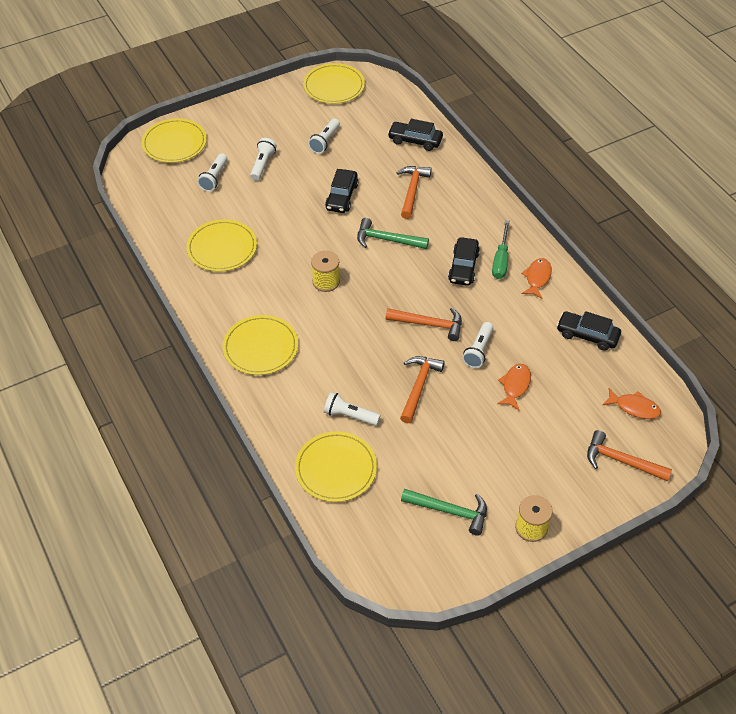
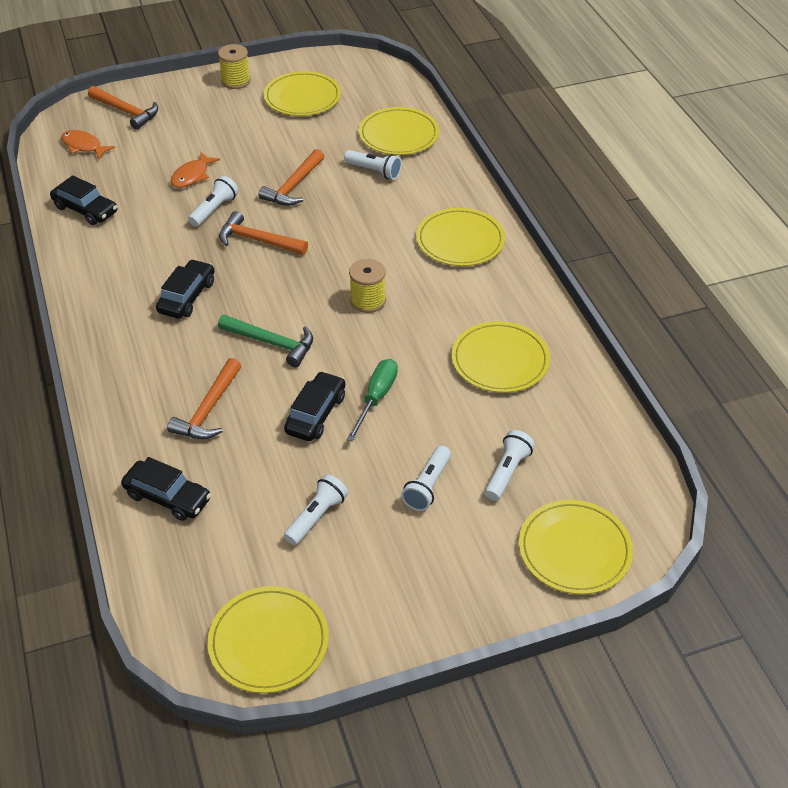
camera: 170 degrees left, 5 degrees down
green hammer [401,489,487,536] -> yellow plate [264,71,341,116]
green screwdriver [492,220,510,279] -> green screwdriver moved to [347,359,398,442]
orange fish [521,258,552,299] -> none

